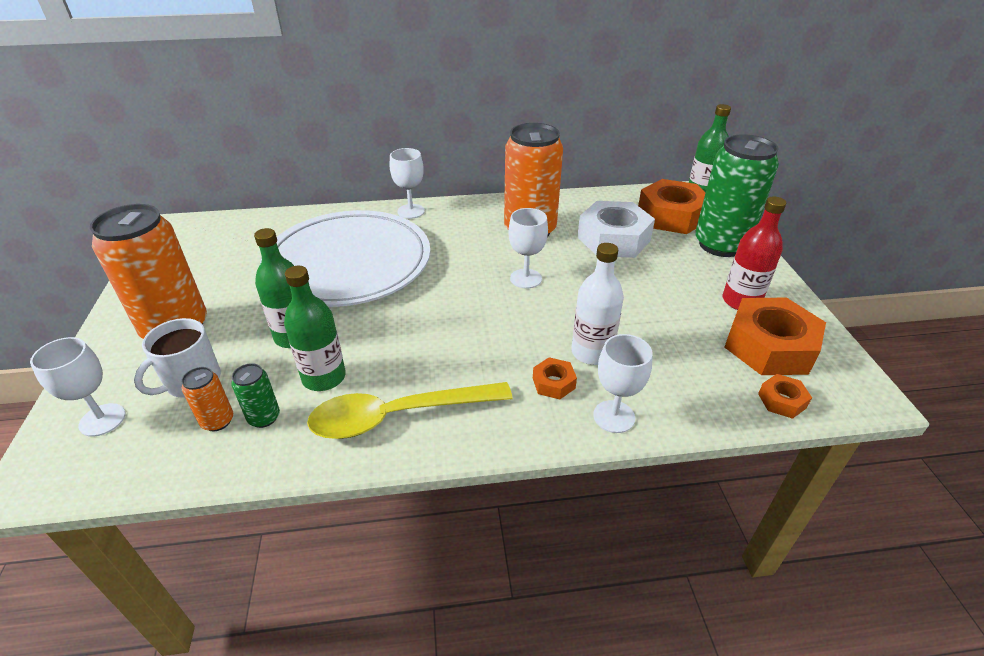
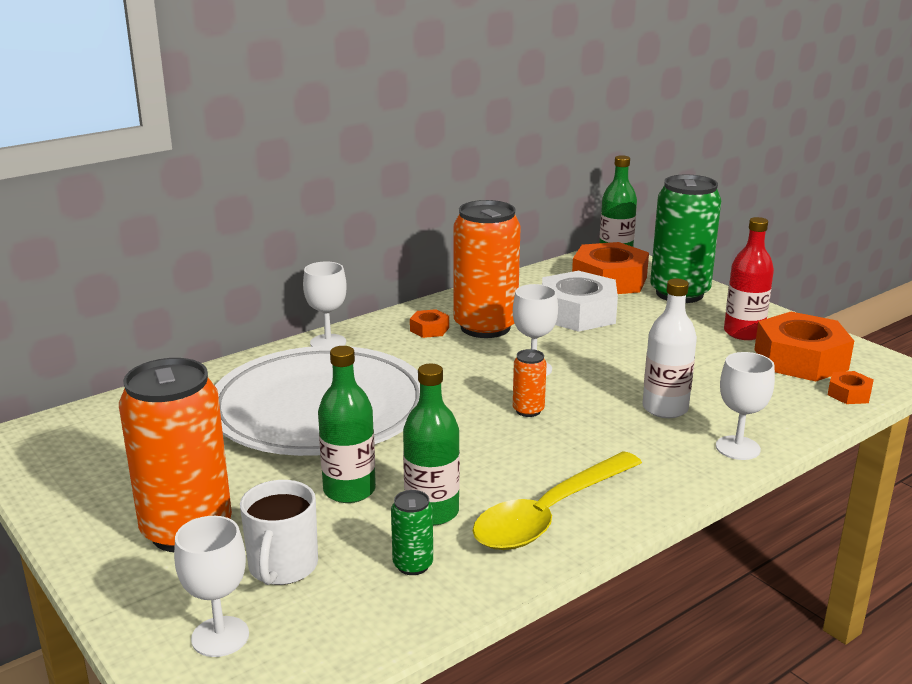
camera: 30 degrees left, 15 degrees down
orange can [181,367,233,431] -> orange can moved to [513,349,547,417]
orange nut [533,357,577,400] -> orange nut moved to [410,309,449,338]

